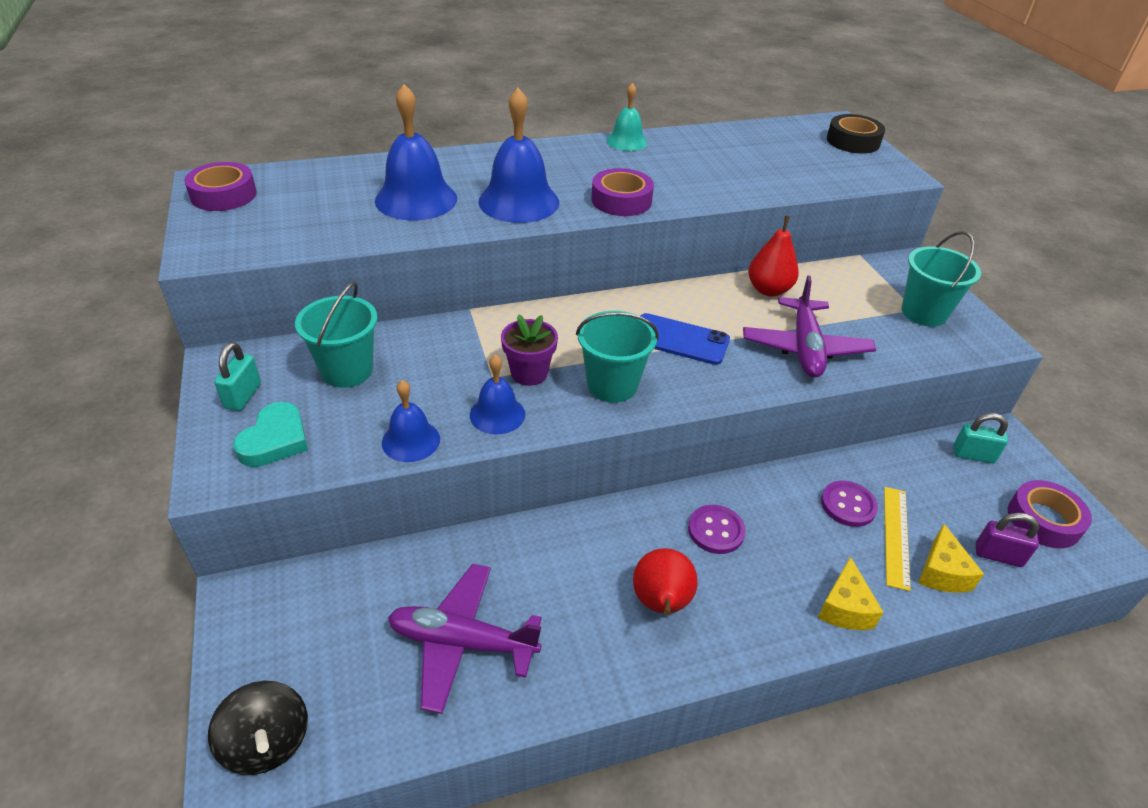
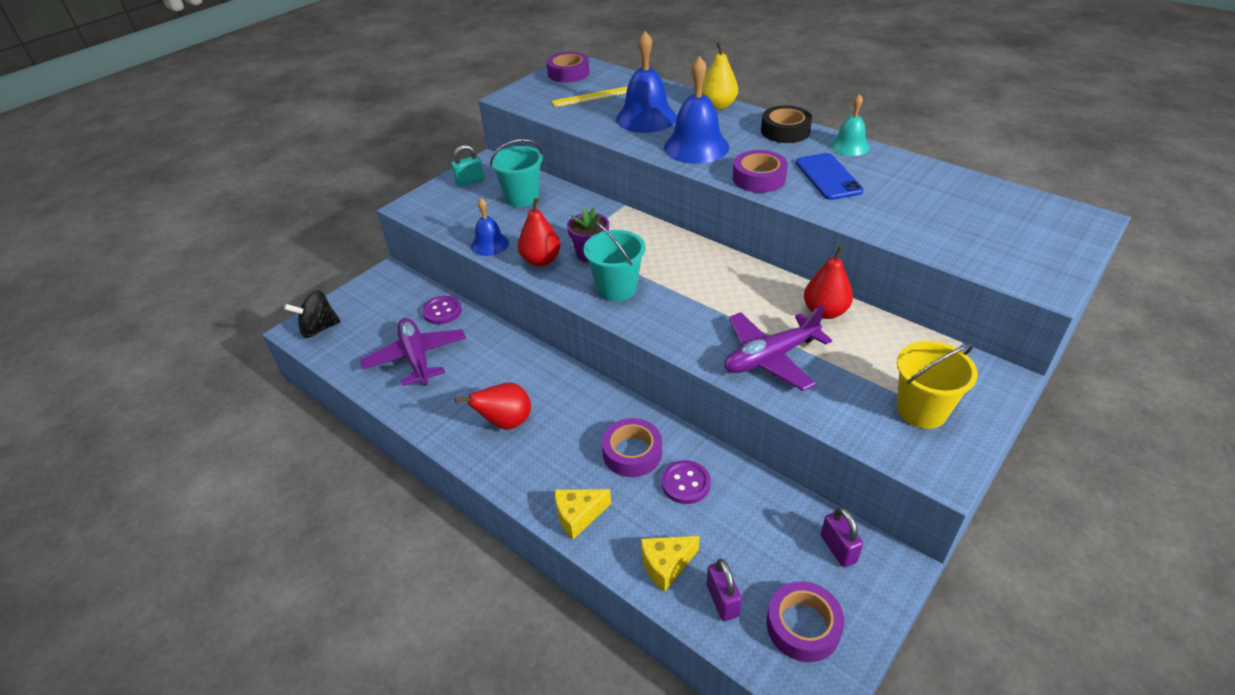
camera: 60 degrees right, 0 degrees up
black spinning top [208,681,308,775] -> black spinning top turned 45 degrees clockwise [284,290,341,338]
turquoise heart [233,402,308,467] -> none
blue bell [470,354,525,434] -> red pear [518,198,561,267]
blue phone [640,313,730,365] -> blue phone moved to [796,153,864,200]
purple button [688,505,746,554] -> purple button moved to [422,296,462,324]
black tape [827,114,885,154] -> black tape moved to [761,105,812,143]
yellow ruler [884,487,911,591] -> yellow ruler moved to [552,86,627,107]
turquoise bucket [901,231,981,327] -> yellow bucket [897,341,978,429]
turquoise padlock [953,413,1008,464] -> purple padlock [821,507,863,567]
none -> purple tape [602,418,662,477]
none -> yellow pear [702,42,738,110]

